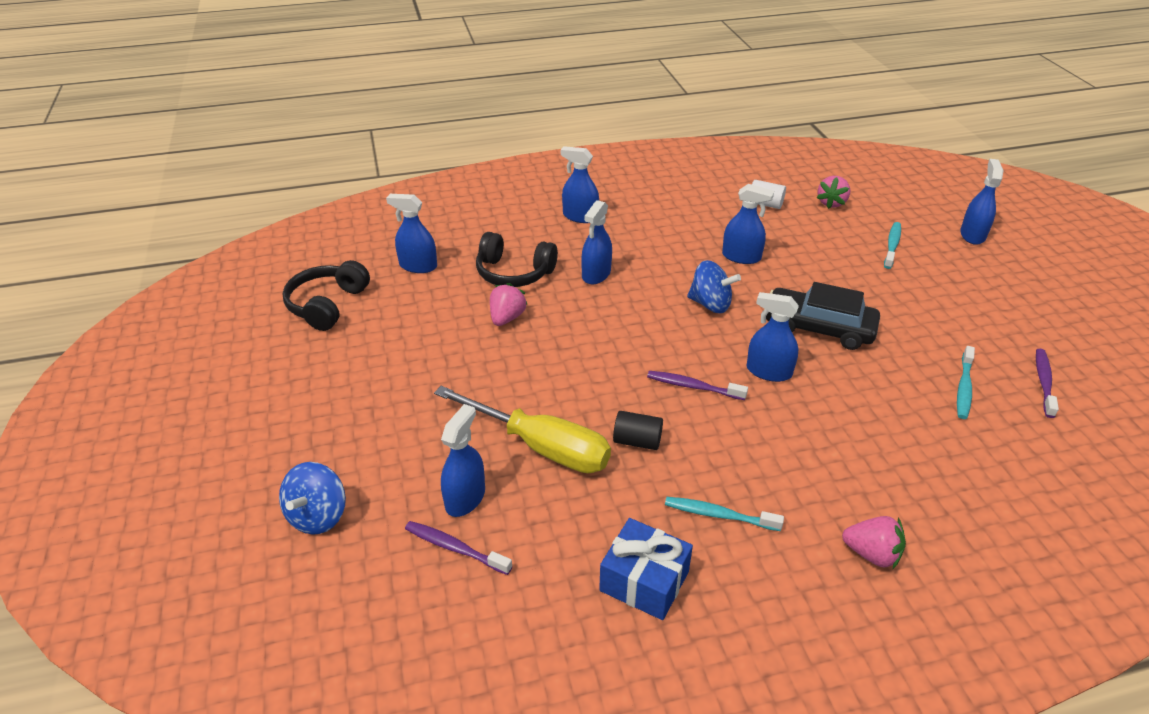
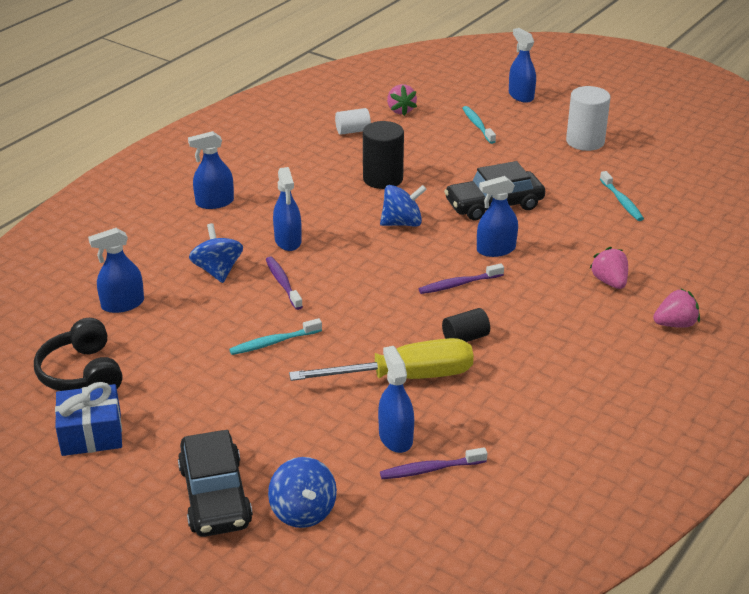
camera: 40 degrees left, 5 degrees down
black headphones [476,232,558,287] -> blue spinning top [189,223,243,283]
pink strawberry [490,283,528,326] -> pink strawberry moved to [589,247,628,289]
blue gift [599,518,693,620] -> blue gift moved to [55,382,122,456]
turquoise toothbrush [665,497,784,531] -> turquoise toothbrush moved to [229,318,322,355]
blue spray bottle [722,184,774,264] -> black cylinder [363,121,404,189]
purple toothbrush [1036,349,1059,418] -> purple toothbrush moved to [266,257,303,310]
none -> black car [178,430,253,537]
none -> white cylinder [566,86,610,151]

